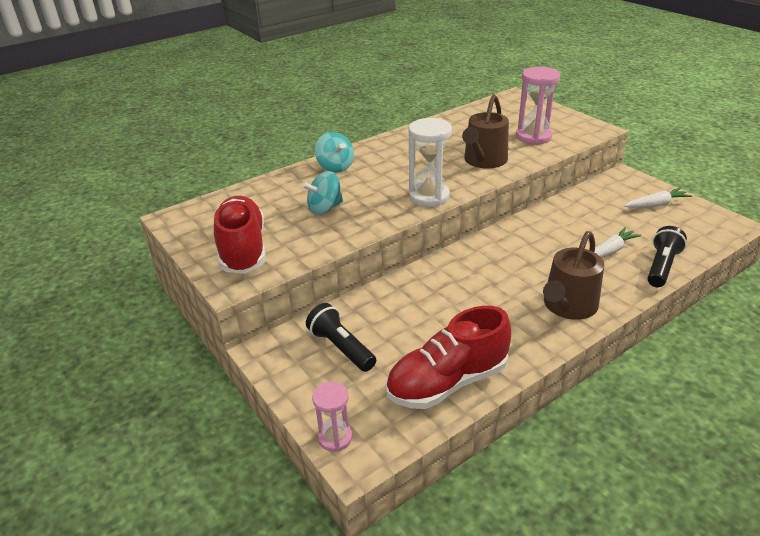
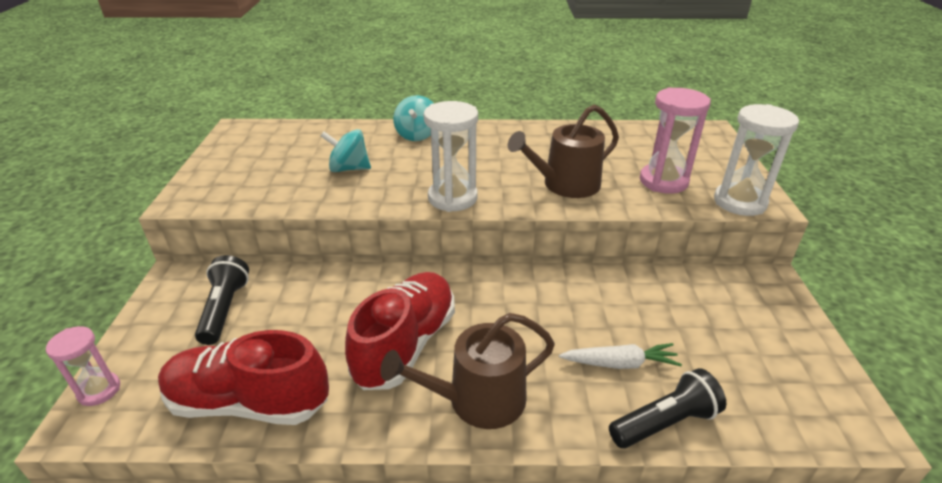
camera: 35 degrees right, 0 degrees up
red shoe [214,196,266,274] -> red shoe moved to [345,272,455,390]
white carrot [624,188,692,208] -> none
none -> white hourglass [714,104,799,216]

